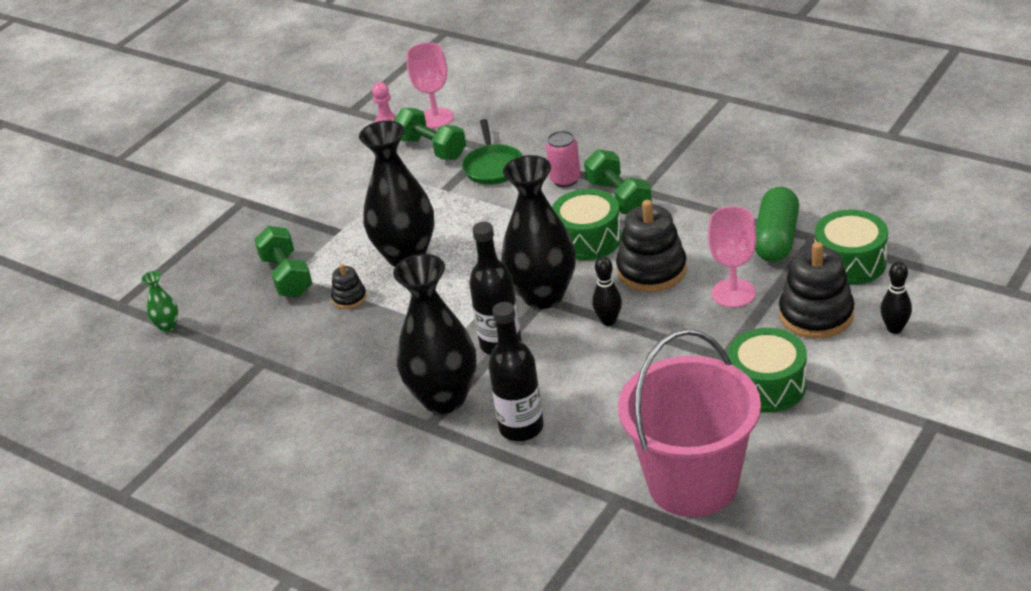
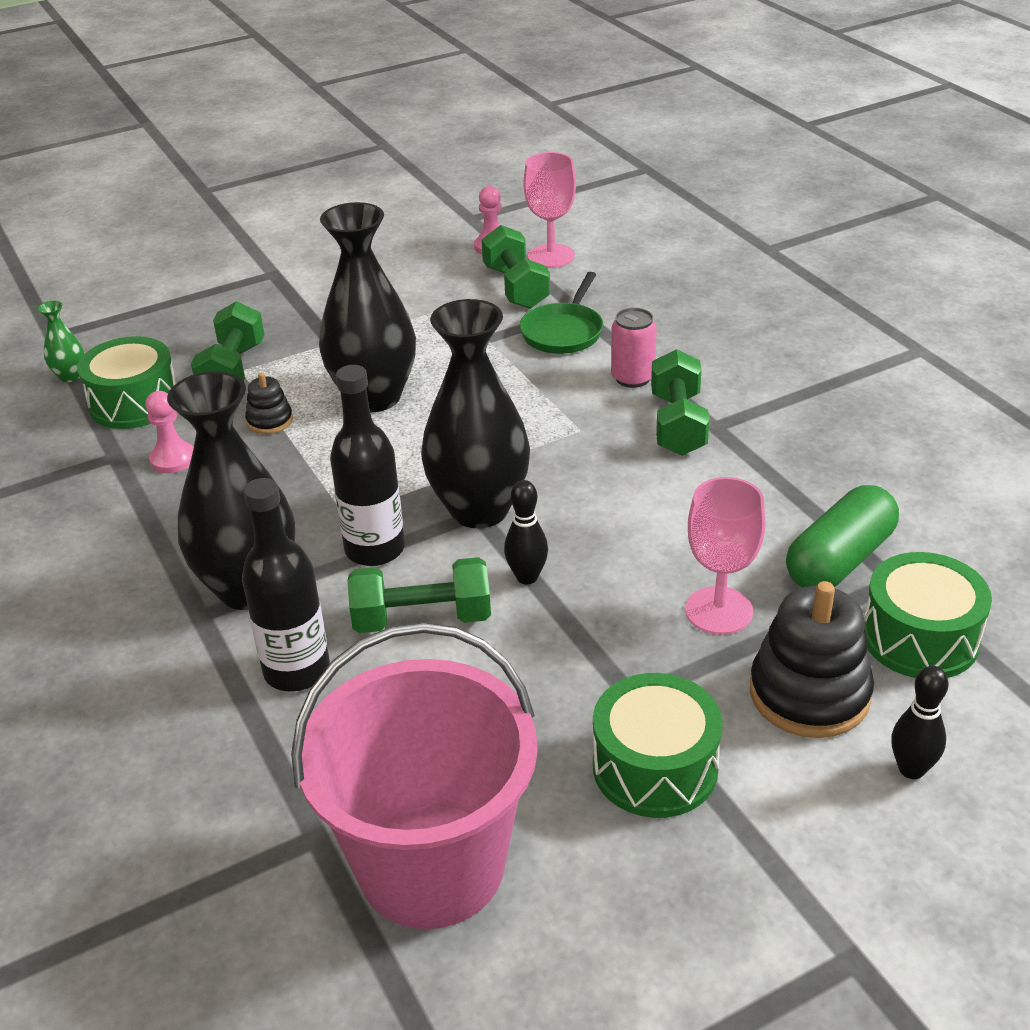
camera: 25 degrees right, 0 degrees up
green drum [552,189,622,260] -> green drum moved to [77,336,176,429]
black stacking toy [616,200,687,292] -> none
none -> pink pawn [145,391,194,473]
none -> green dumbbell [347,557,491,633]

